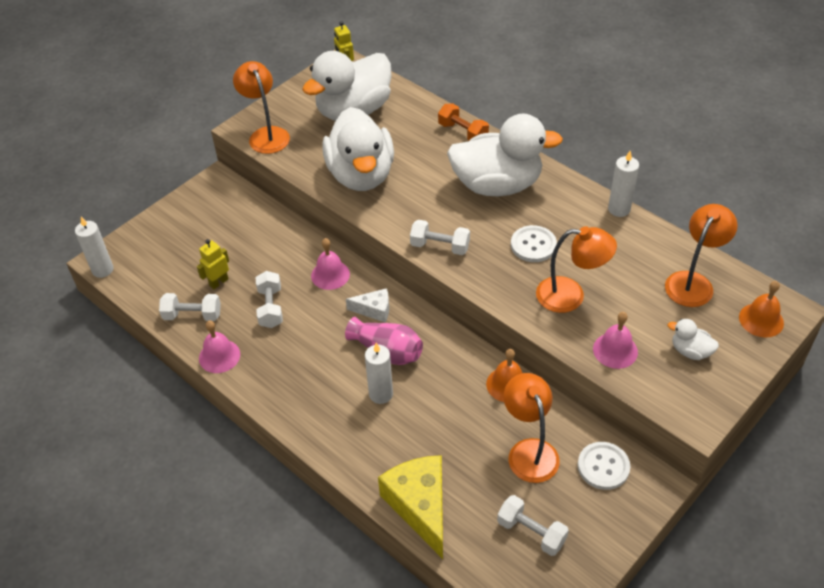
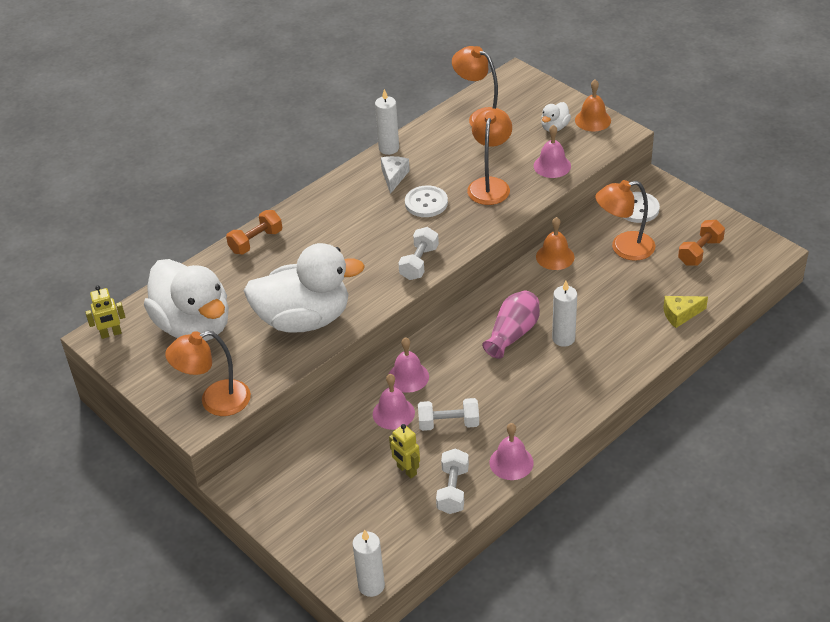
camera: 85 degrees left, 5 degrees down
white cheese [346,288,389,322] -> white cheese moved to [381,156,410,194]
yellow cheese [378,455,443,559] -> yellow cheese [663,296,708,328], size x0.53
white duck [447,113,563,196] -> none
white dumbbell [497,495,569,556] -> orange dumbbell [678,220,725,266]
orange bell [739,281,784,338] -> orange bell moved to [575,79,611,131]
none -> pink bell [373,374,415,430]

